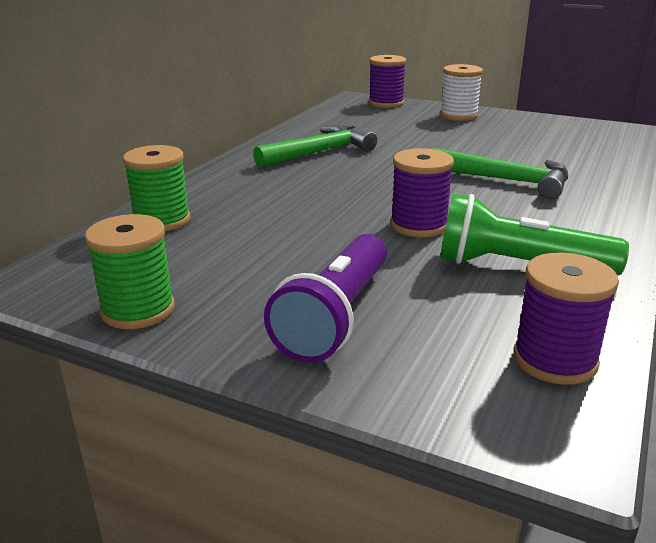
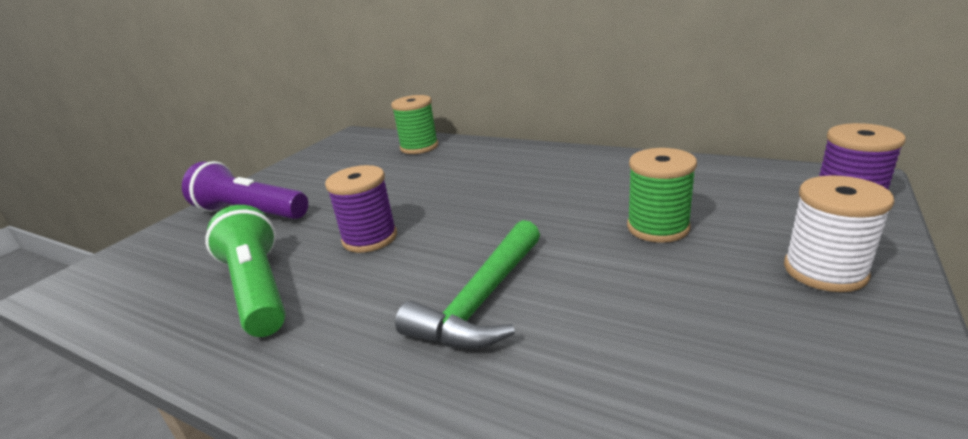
camera: 95 degrees right, 0 degrees up
green spool [85,214,175,329] -> green spool moved to [627,148,697,243]
green hammer [253,125,377,168] -> none
green flashlight [440,194,629,276] -> green flashlight turned 45 degrees counterclockwise [205,205,286,337]
purple spool [513,252,619,385] -> none

